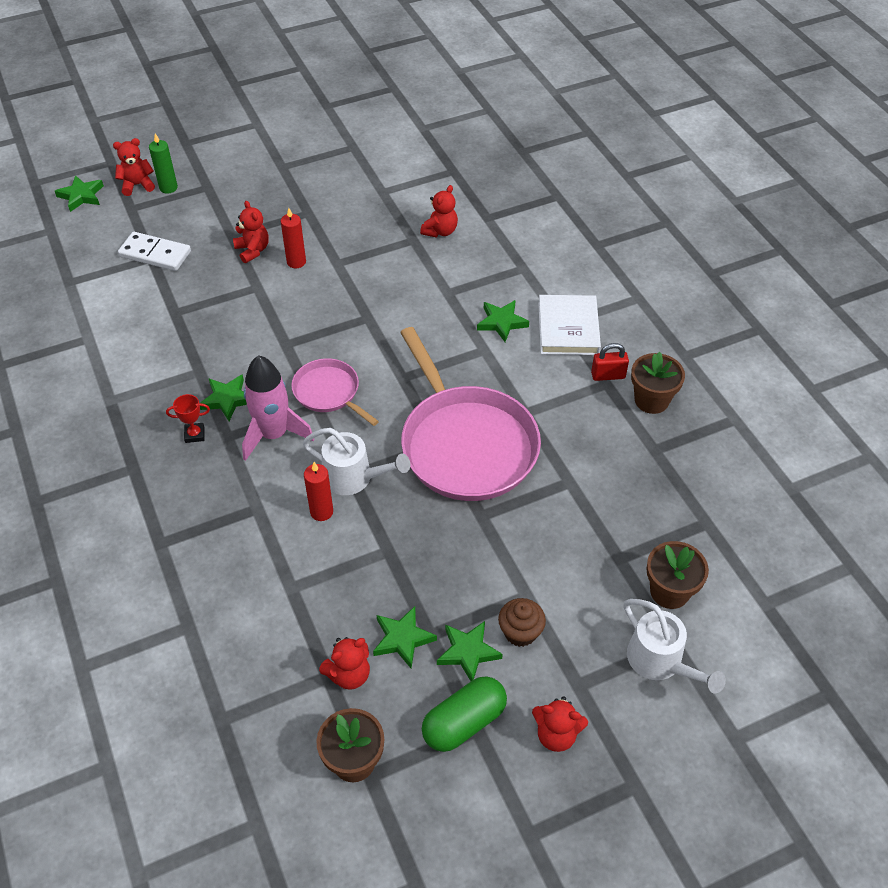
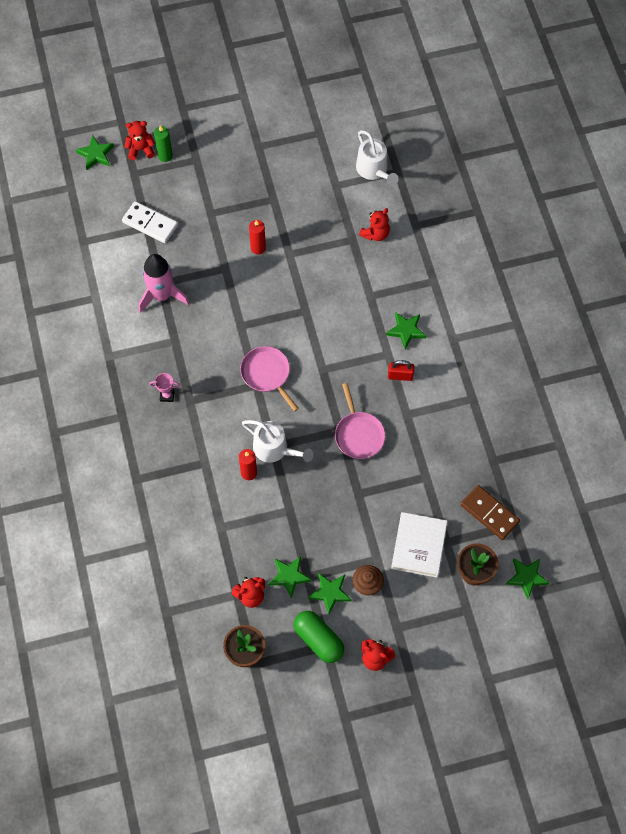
camera: 10 degrees right, 15 degrees up
red trophy [166,394,210,443] -> pink trophy [149,373,180,402]
green star [200,374,247,421] -> green star moved to [506,558,550,599]
red teddy bear [233,201,269,263] -> none
pink rocket [242,355,314,461] -> pink rocket moved to [139,254,189,313]
pink pan [400,327,541,501] -> pink pan [335,383,385,459], size x0.51
green capsule [422,676,507,752] -> green capsule turned 75 degrees clockwise [294,611,344,663]
white book [538,295,601,355] -> white book moved to [391,512,448,578]
red padlock [591,343,629,381] -> red padlock moved to [388,360,414,381]
white watering can [624,599,726,694] -> white watering can moved to [356,130,399,186]
brown flower pot [631,352,685,414] -> none
none -> brown domino [460,485,520,540]

